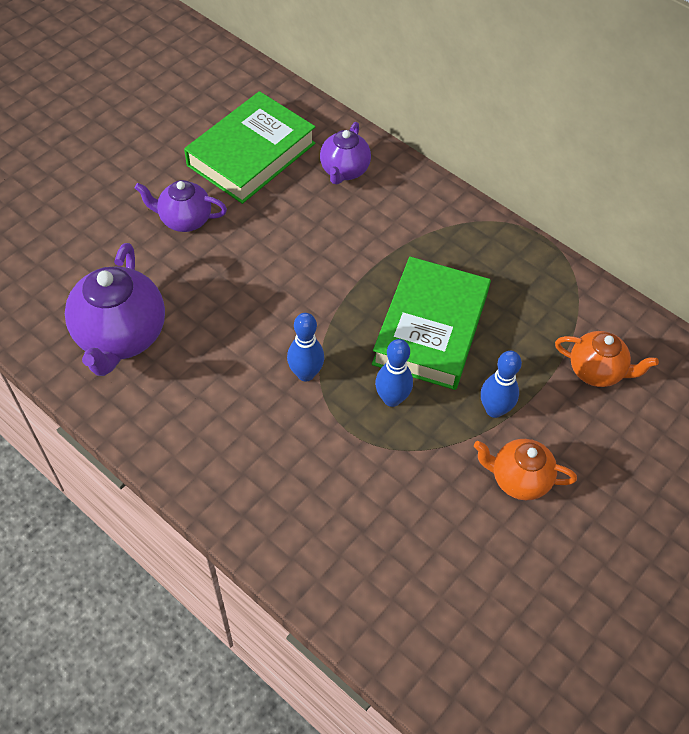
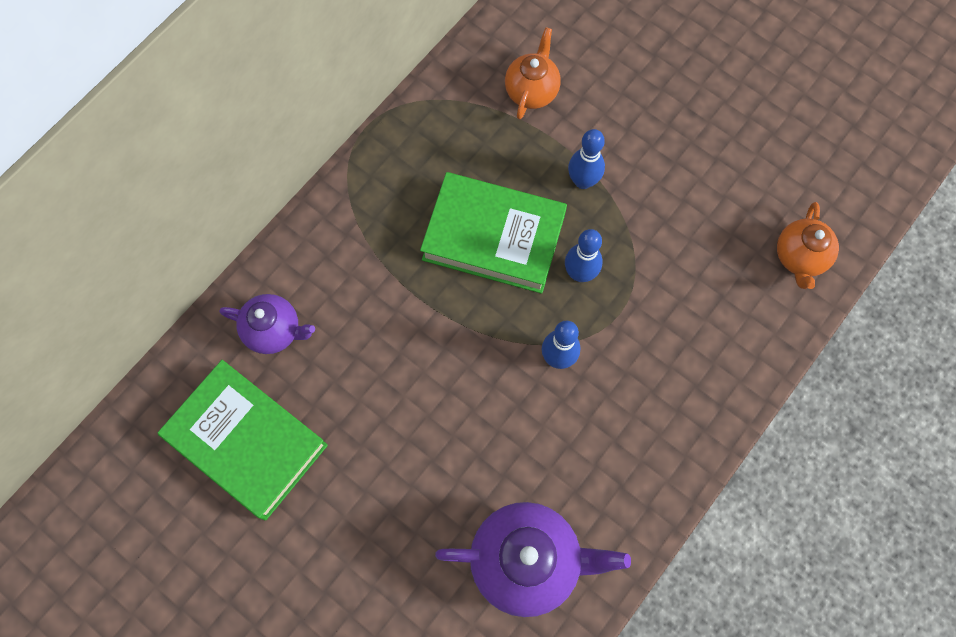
camera: 90 degrees left, 15 degrees up
purple teapot [135,180,227,232] -> none
orange teapot [474,439,577,500] -> orange teapot moved to [777,202,839,289]

